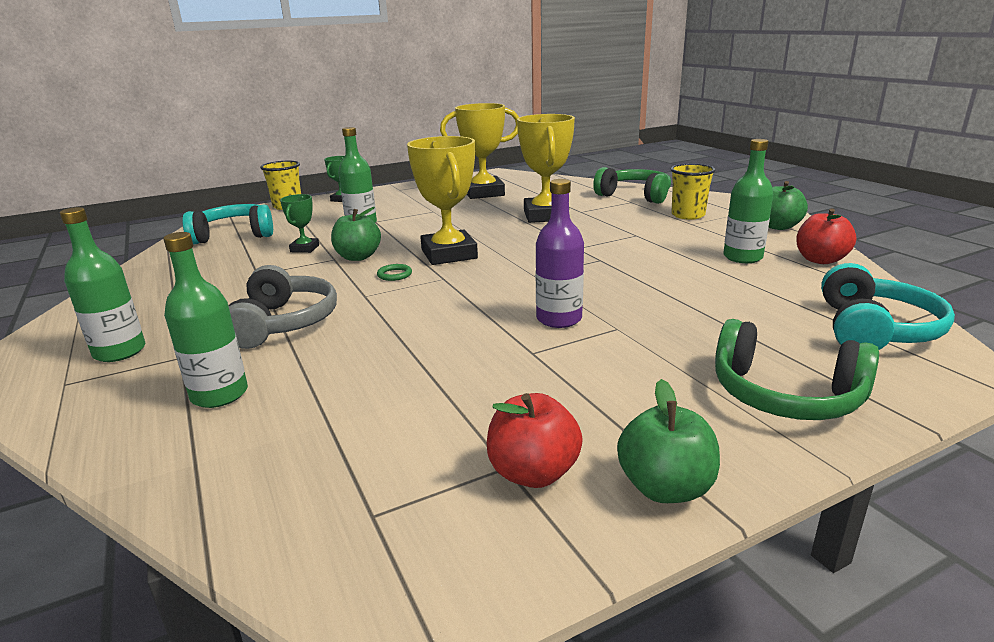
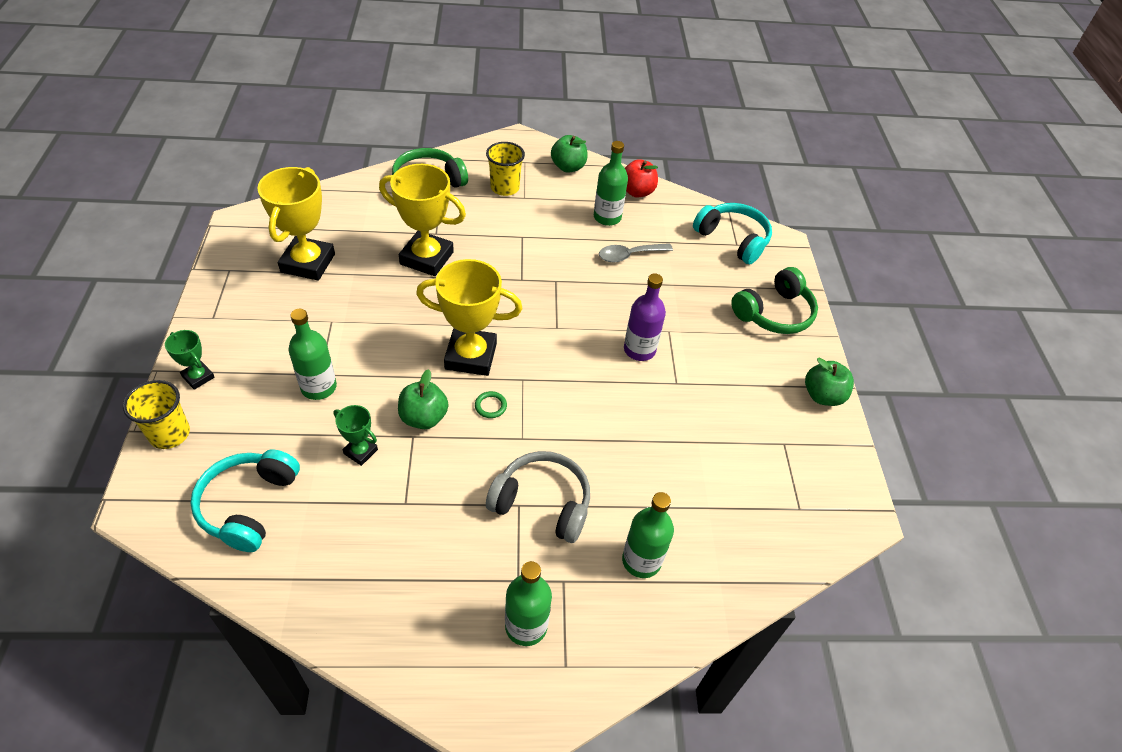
camera: 70 degrees left, 25 degrees up
red apple [487,393,583,488] -> none
none -> grey spoon [599,243,673,262]

